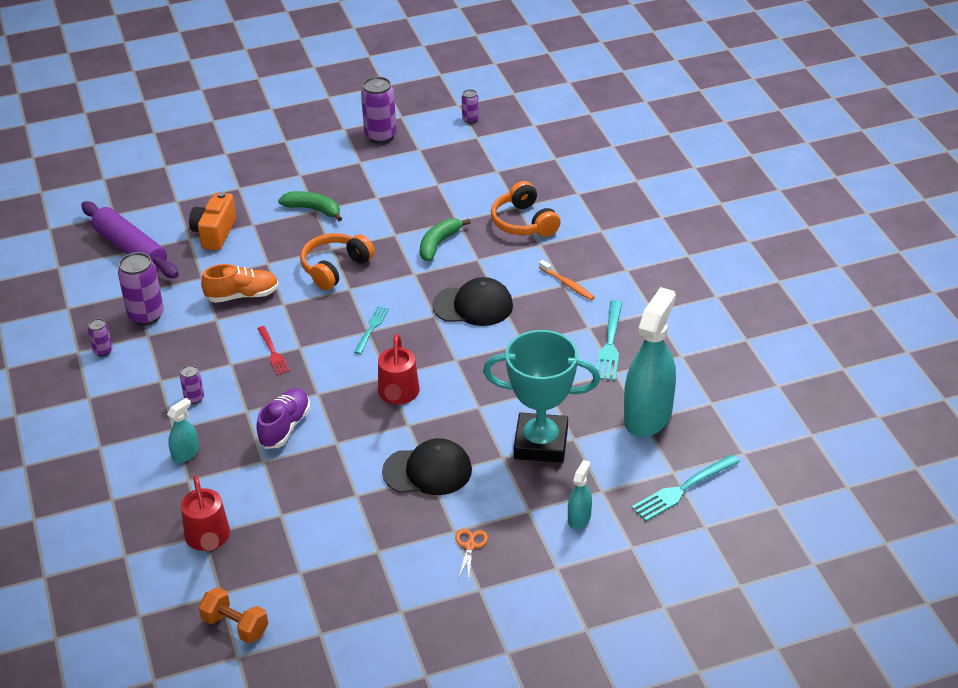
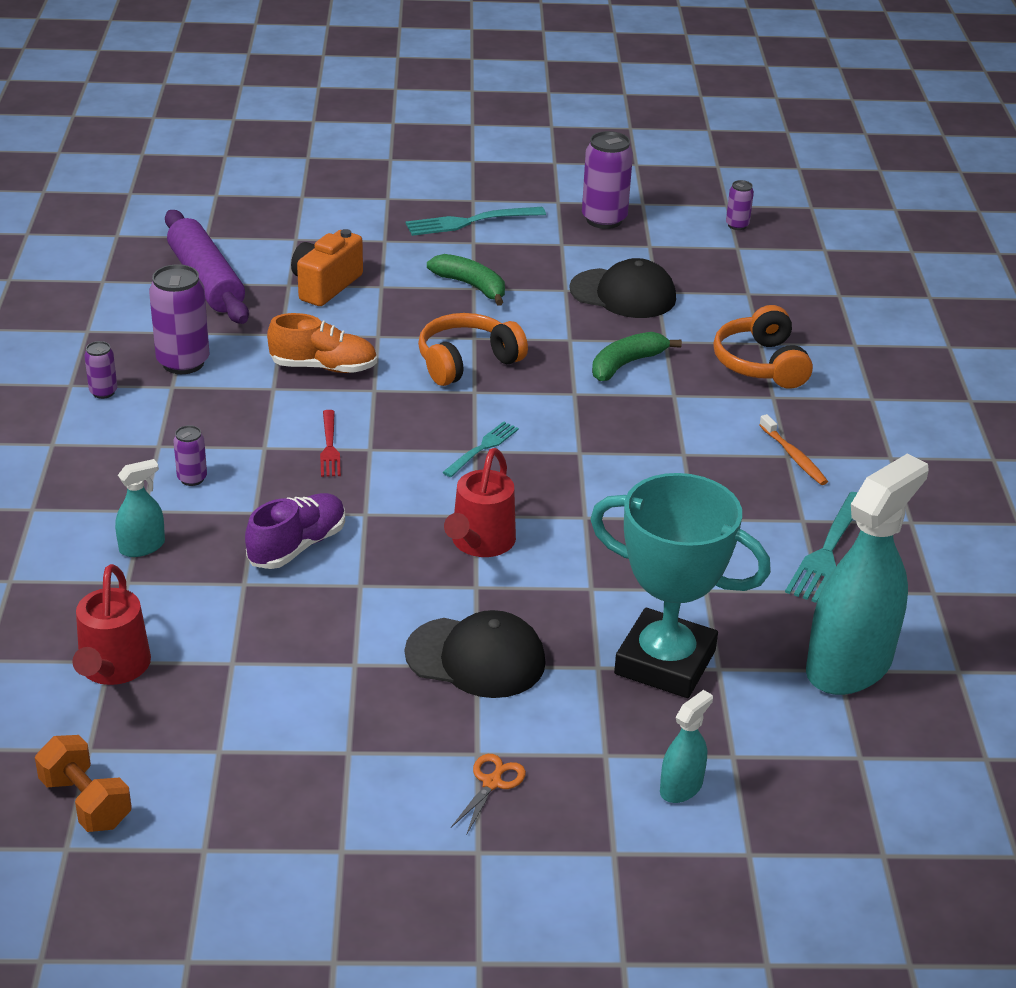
camera: 15 degrees right, 5 degrees down
black cap [432,277,513,326] -> black cap moved to [569,258,676,318]
turquoise fork [632,454,740,521] -> turquoise fork moved to [406,207,546,236]

